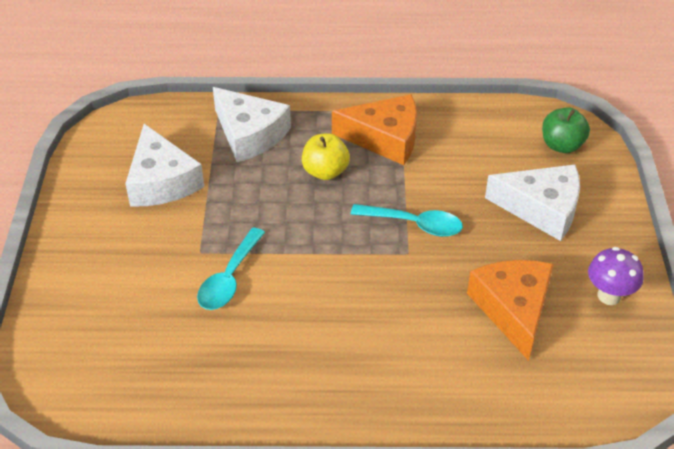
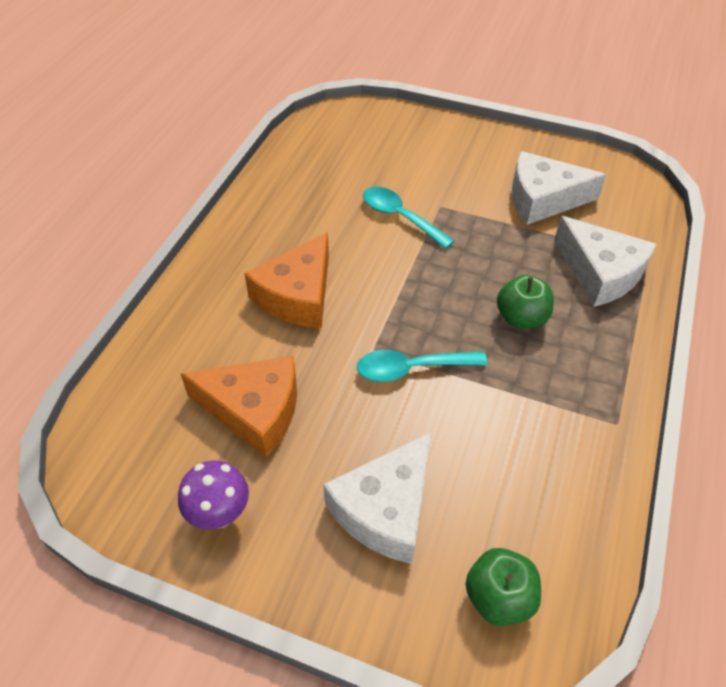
camera: 110 degrees right, 5 degrees up
white cheese [213,87,291,162] -> white cheese turned 105 degrees counterclockwise [554,216,656,307]
yellow apple [302,133,350,180] -> green apple [497,275,554,329]
orange cheese [332,94,417,165] -> orange cheese moved to [244,232,329,328]
turquoise spoon [351,204,463,237] -> turquoise spoon turned 45 degrees clockwise [357,350,488,382]

